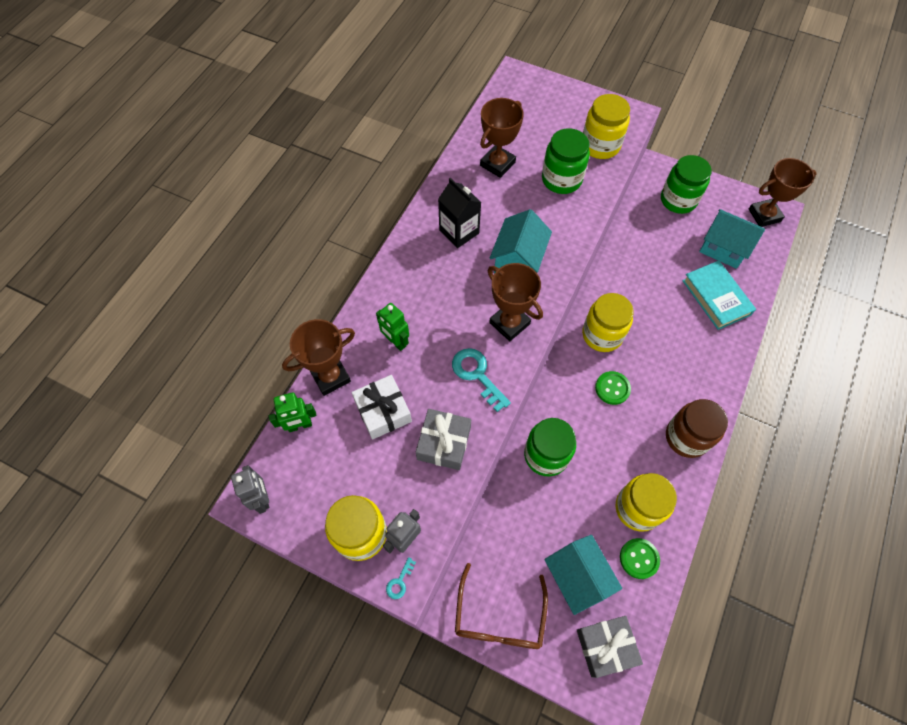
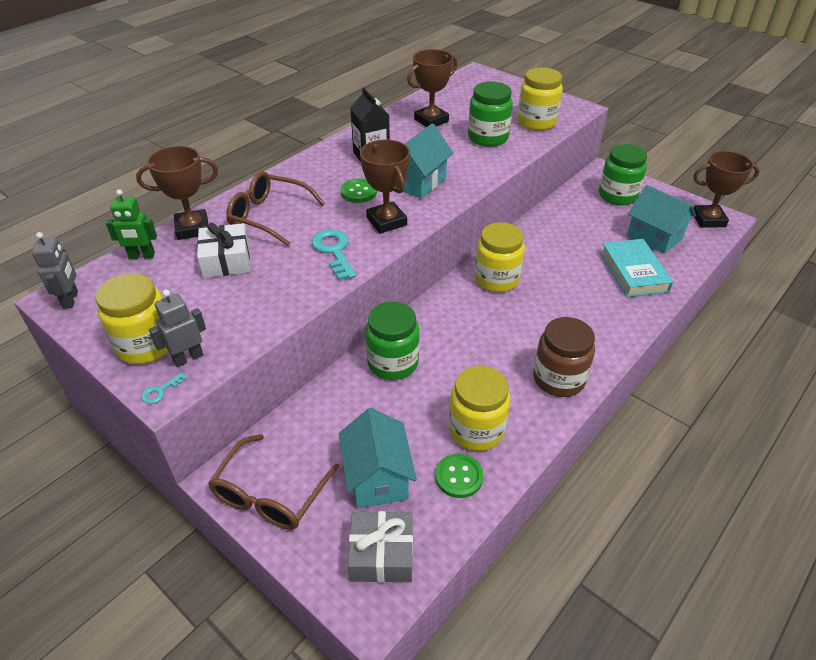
camera: 15 degrees right, 20 degrees down
green robot [376,303,409,351] -> brown glasses [226,171,325,246]
grey gift [416,409,471,470] -> none
green button [595,371,631,405] -> green button moved to [340,179,377,203]

